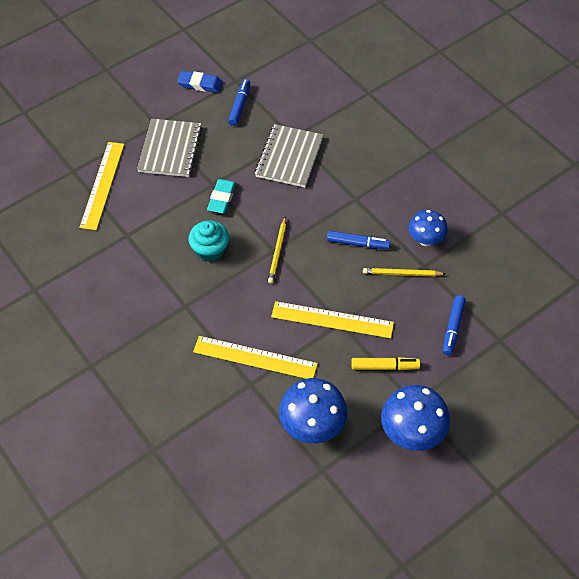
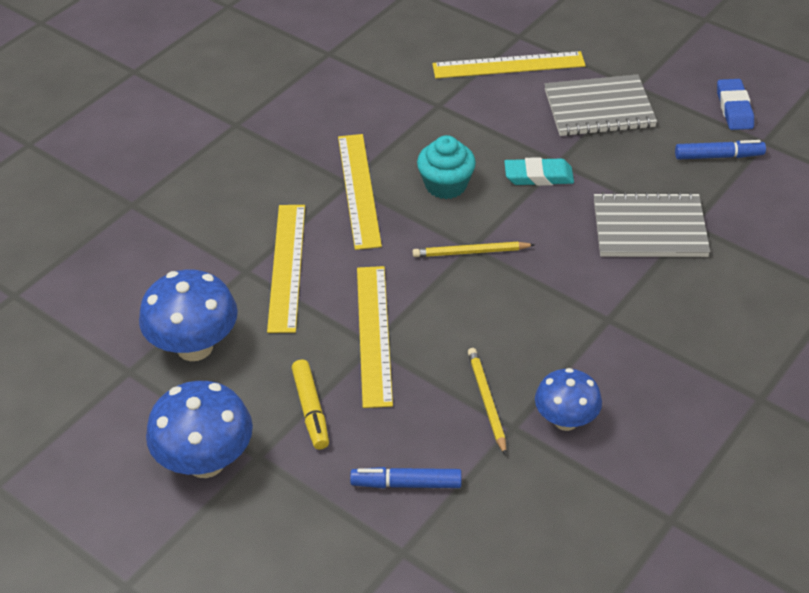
camera: 75 degrees right, 10 degrees down
blue marker [327,231,390,249] -> none
none -> yellow ruler [338,134,382,250]

